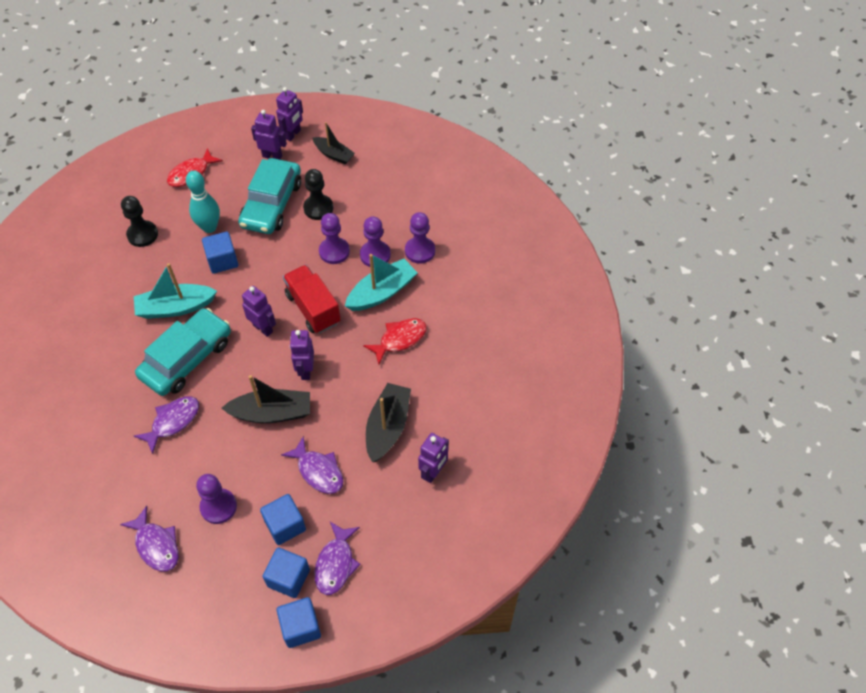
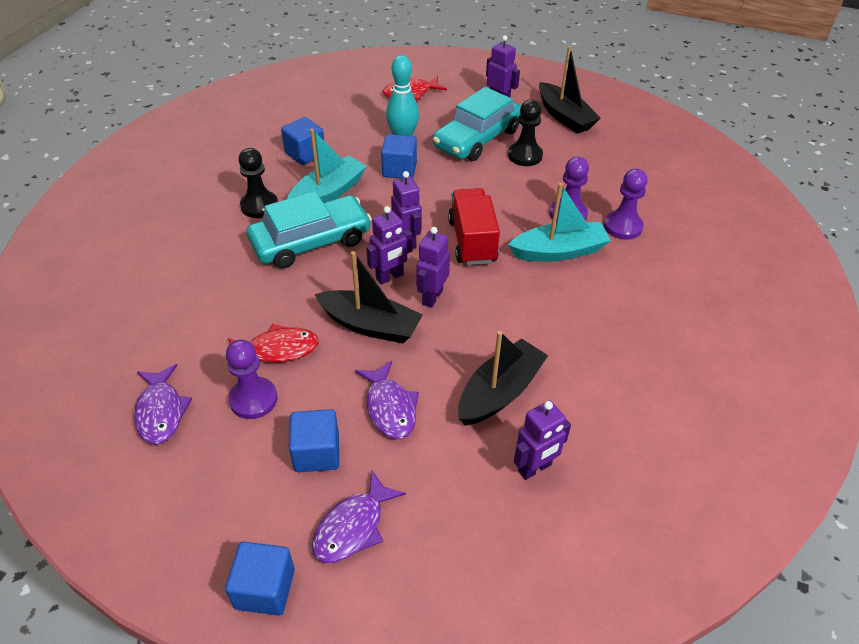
camera: 25 degrees right, 10 degrees down
black pawn [121,196,158,247] -> black pawn moved to [238,148,278,218]
turquoise boat [134,263,217,319] -> turquoise boat turned 120 degrees clockwise [287,129,367,203]
purple fish [134,396,199,454] -> none
blue cube [262,547,310,598] -> blue cube moved to [281,117,324,165]
purple robot [276,87,303,141] -> purple robot moved to [366,206,412,285]
black boat [312,122,355,164] -> black boat [539,46,601,134], size x1.52
purple pawn [319,213,350,264] -> none
red fish [363,318,427,364] -> red fish moved to [228,324,319,363]

